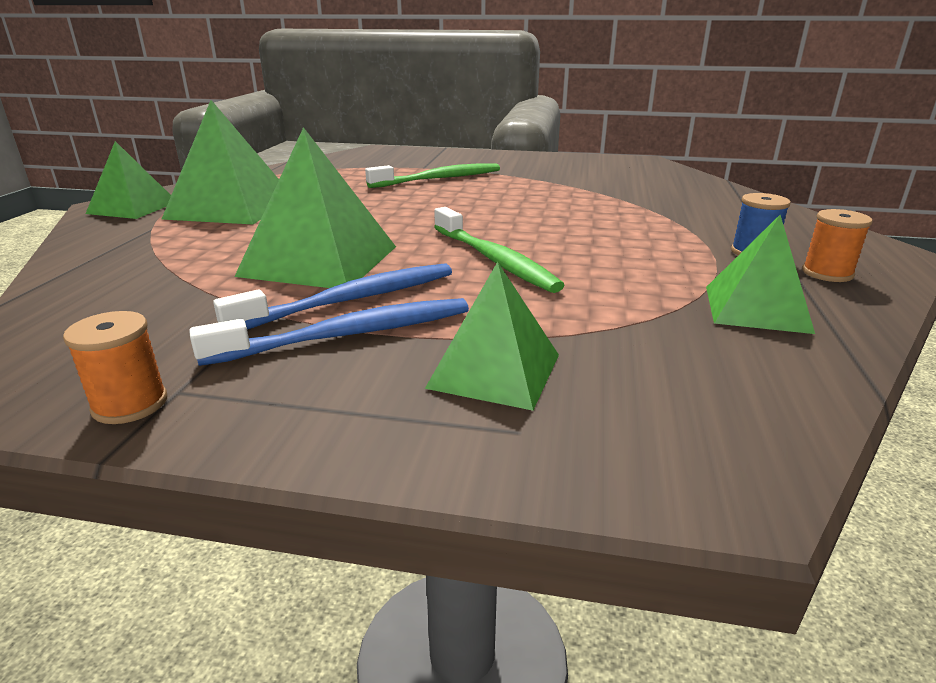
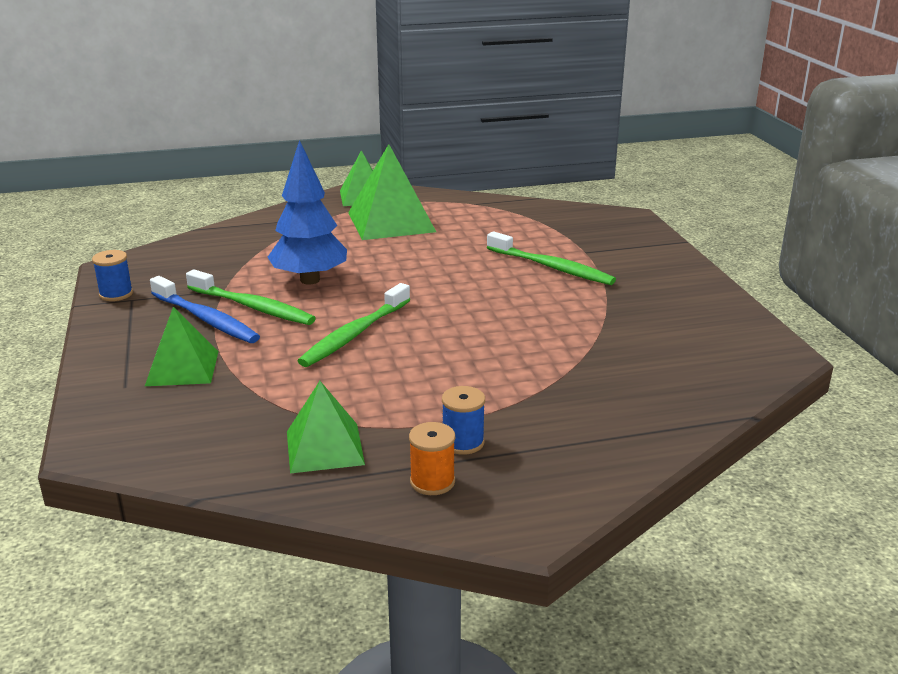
camera: 65 degrees right, 0 degrees up
orange spool [63,311,167,424] -> blue spool [92,250,133,301]
blue toothbrush [213,263,452,329] -> green toothbrush [186,269,316,325]
green pyramid [234,127,396,288] -> blue tree [268,140,347,285]

